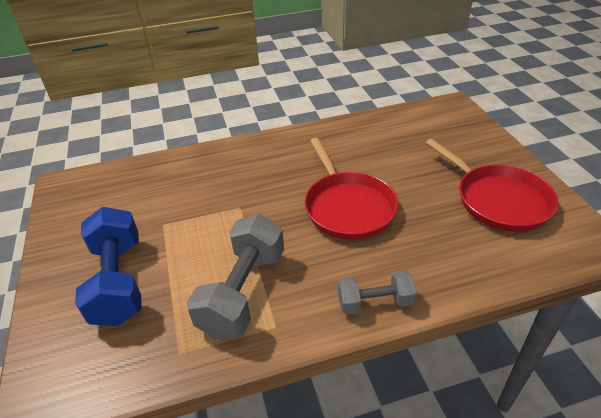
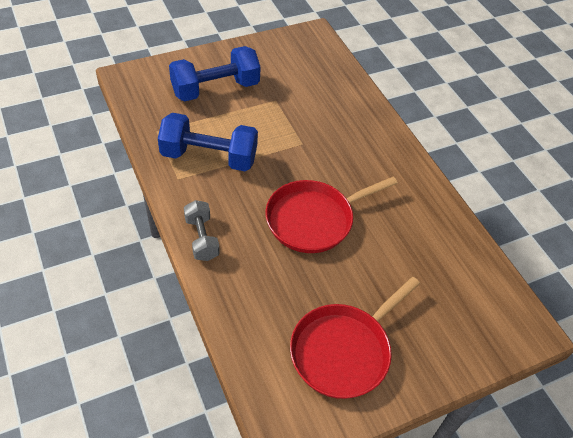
camera: 75 degrees right, 10 degrees up
grey dumbbell [187,214,284,339] -> blue dumbbell [158,113,258,171]

